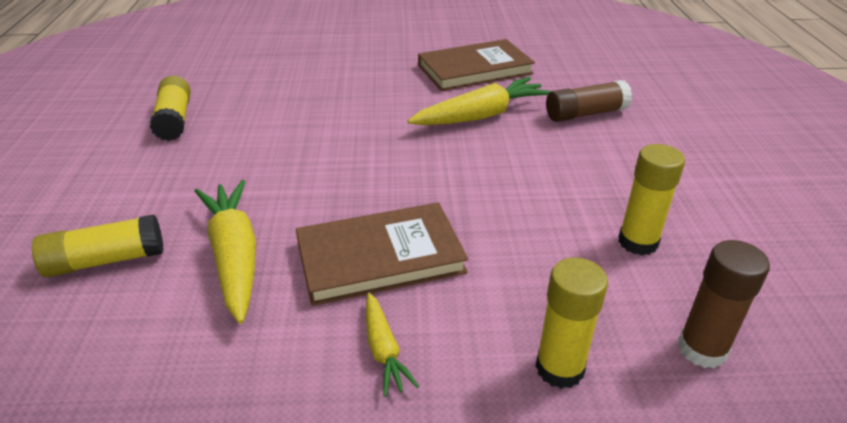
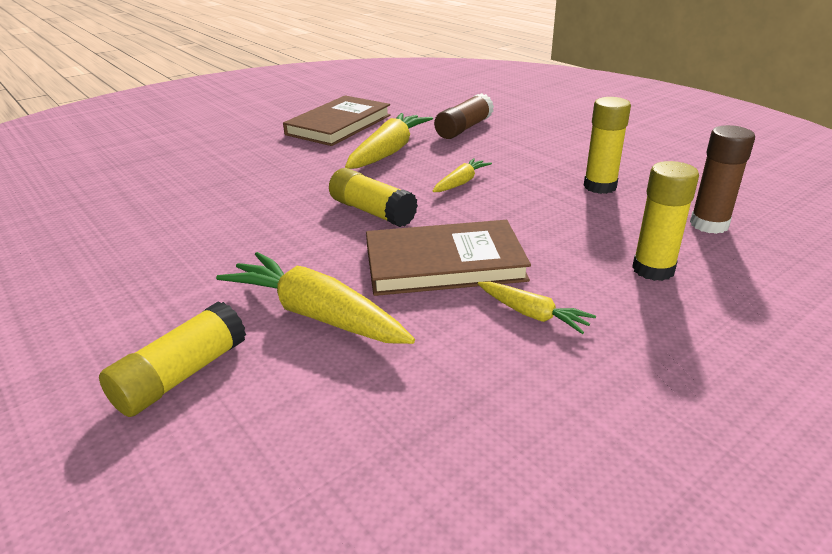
camera: 35 degrees left, 5 degrees down
yellow glue stick [150,76,191,141] -> yellow glue stick moved to [329,168,418,227]
brown book [296,202,468,306] -> brown book turned 45 degrees clockwise [366,220,531,296]
none -> yellow carrot [433,158,492,192]

